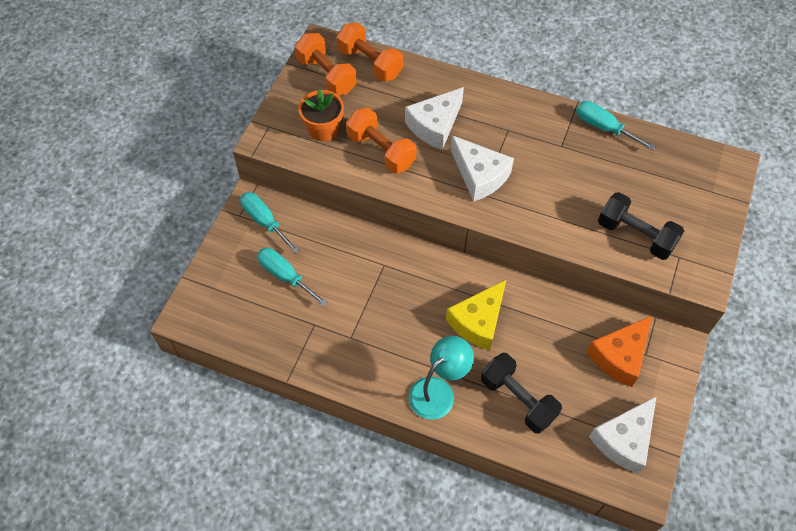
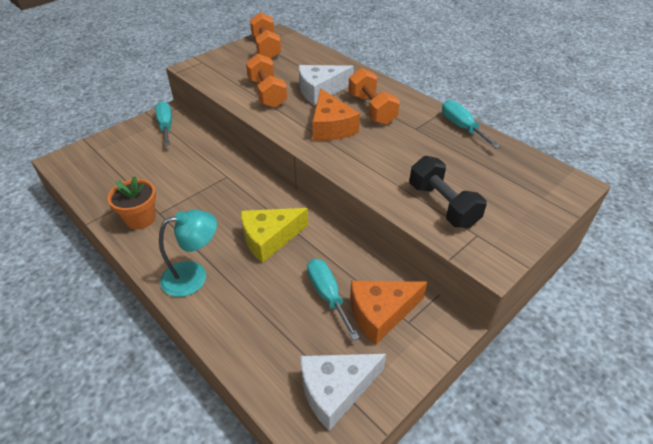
camera: 25 degrees right, 15 degrees down
turquoise screwdriver [257,248,328,306] -> turquoise screwdriver moved to [307,259,360,340]
orange flower pot [298,89,344,141] -> orange flower pot moved to [107,176,156,229]
orange dumbbell [337,22,403,82] -> orange dumbbell moved to [348,68,400,125]
white cheese [451,136,514,202] -> orange cheese [312,89,360,141]
black dumbbell [481,353,562,434] -> none

